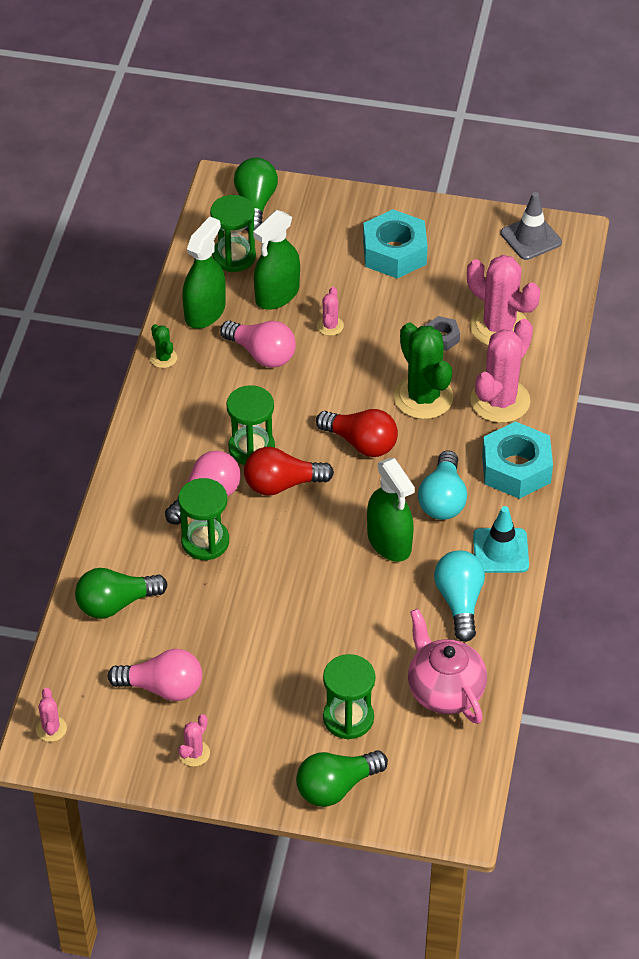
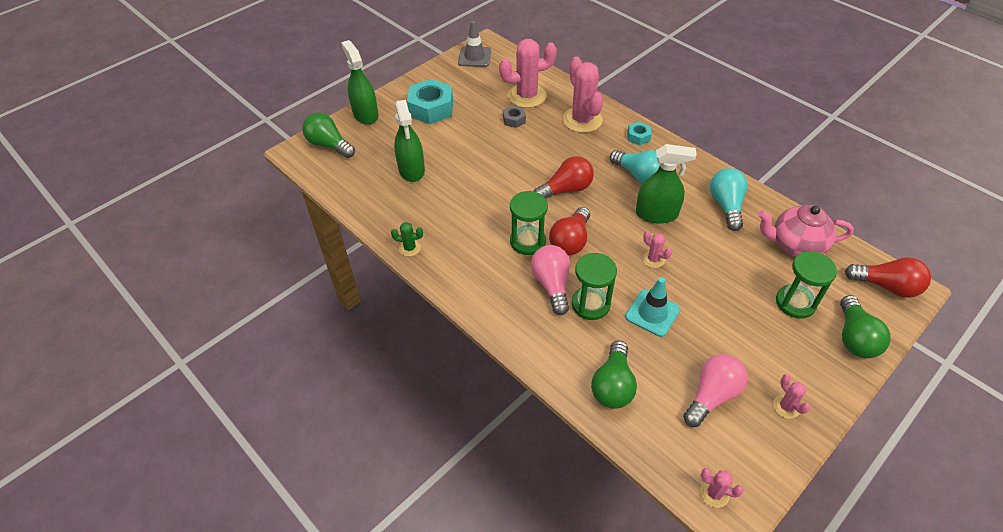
camera: 55 degrees left, 0 degrees up
green spray bottle [182,217,226,329] -> green spray bottle moved to [341,40,379,125]
green hourglass [210,195,256,272] -> none
pink light bulb [220,321,296,368] -> none
pink cactus [317,287,344,336] -> pink cactus moved to [642,231,672,268]
green cactus [394,323,454,419] -> none
turquoise light bulb [434,550,485,642] -> turquoise light bulb turned 60 degrees clockwise [710,168,748,231]
turquoise traffic cone [473,506,529,573] -> turquoise traffic cone moved to [625,277,680,337]
turquoise nut [482,421,553,499] -> turquoise nut [627,122,652,145], size x0.49
none -> red light bulb [845,257,931,298]

